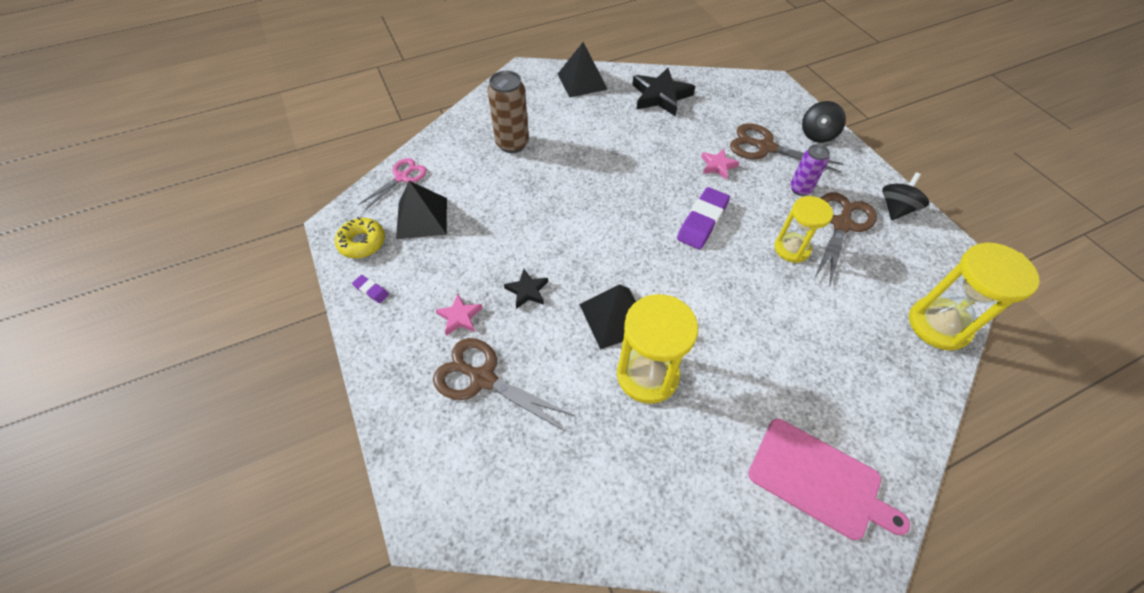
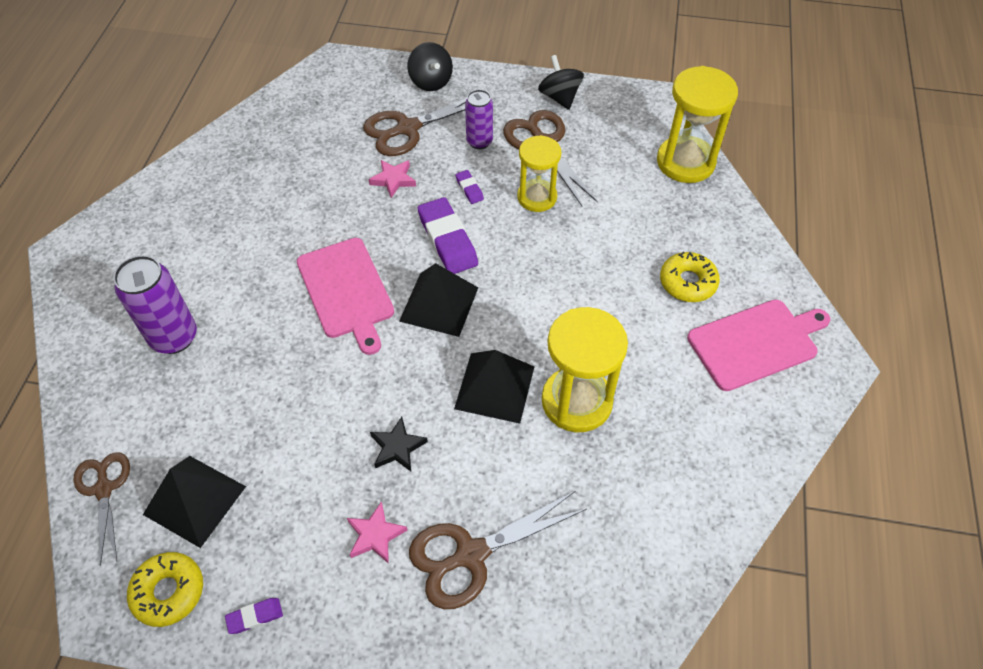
camera: 55 degrees left, 0 degrees up
pink scissors [358,158,427,210] -> brown scissors [73,452,130,566]
brown can [487,71,529,153] -> purple can [113,255,197,354]
black pyramid [558,42,608,98] -> black pyramid moved to [399,263,478,337]
black star [632,68,695,116] -> none
none -> pink cutting board [297,238,394,355]
none -> purple eraser [455,170,484,204]
none -> yellow donut [660,251,720,302]

